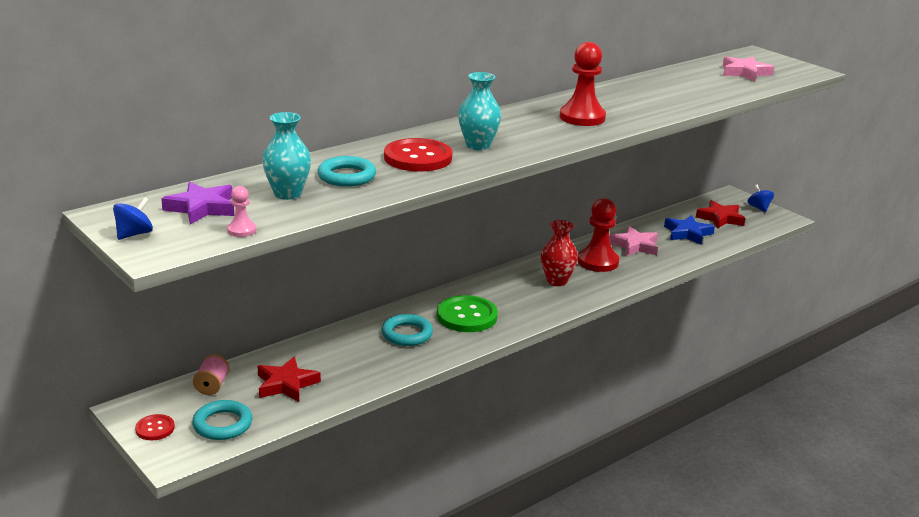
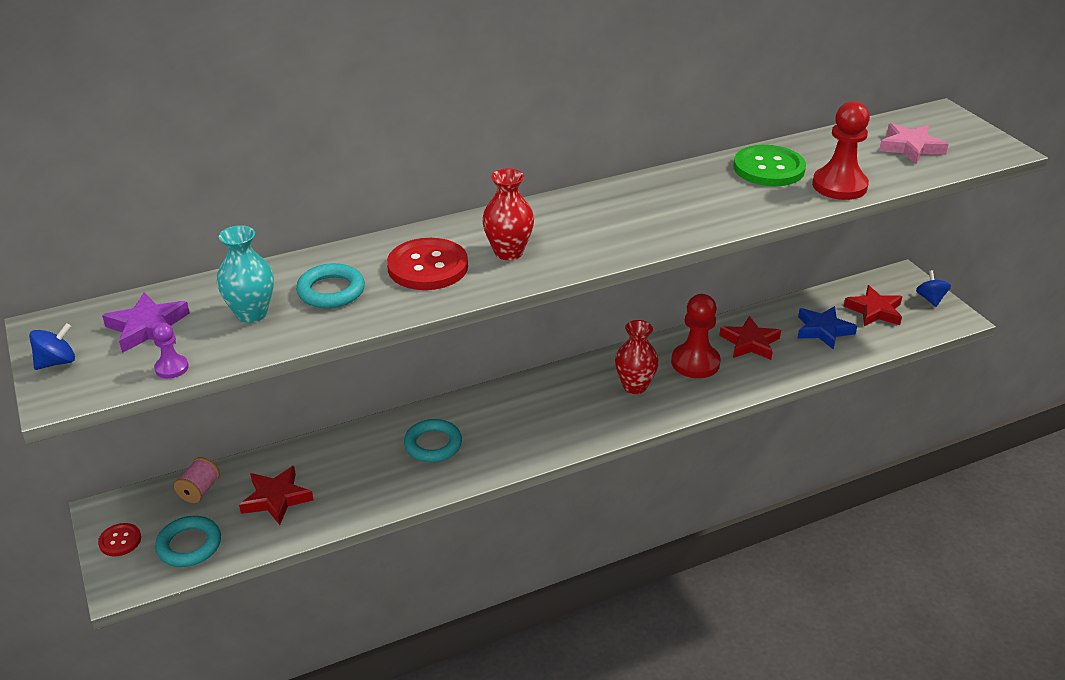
camera: 15 degrees right, 10 degrees up
pink pawn [227,186,256,237] -> purple pawn [153,323,189,379]
green button [437,295,498,332] -> green button moved to [734,145,806,186]
turquoise vase [458,72,501,150] -> red vase [482,169,534,260]
red pawn [560,42,606,126] -> red pawn moved to [812,101,870,200]
pink star [609,226,658,257] -> red star [719,316,781,360]

